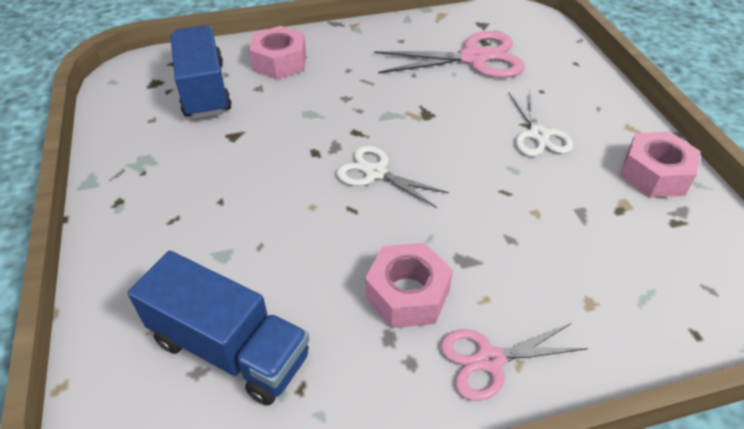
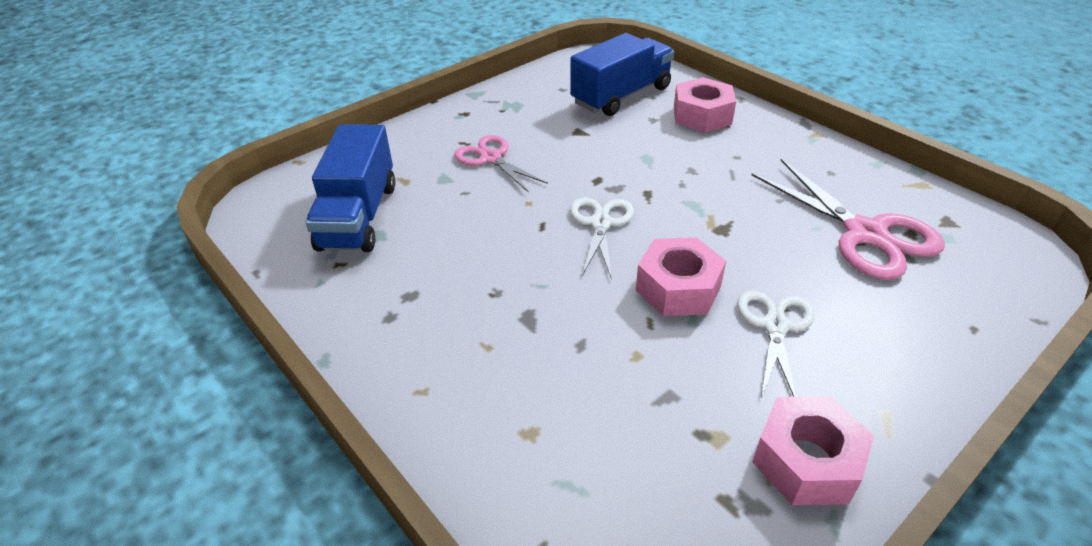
camera: 65 degrees right, 5 degrees down
pink nut [365,243,453,328] -> pink nut moved to [636,237,726,316]
pink scissors [441,323,588,401] -> pink scissors moved to [454,135,548,193]
white scissors [508,92,573,156] -> white scissors turned 135 degrees clockwise [737,290,815,397]

